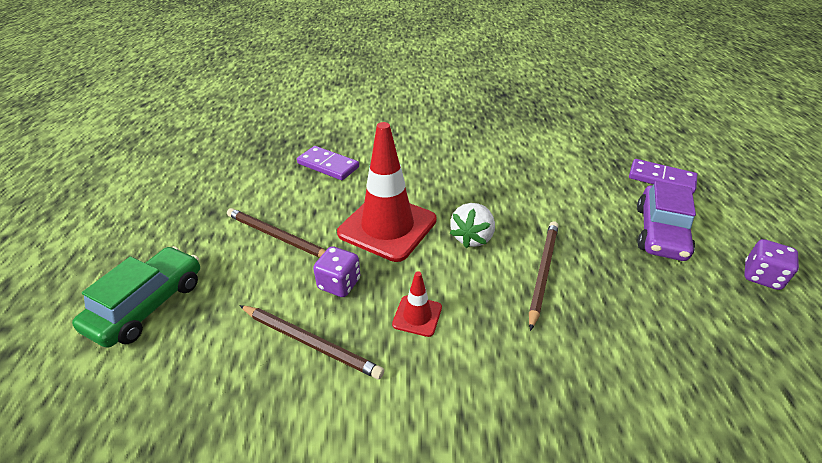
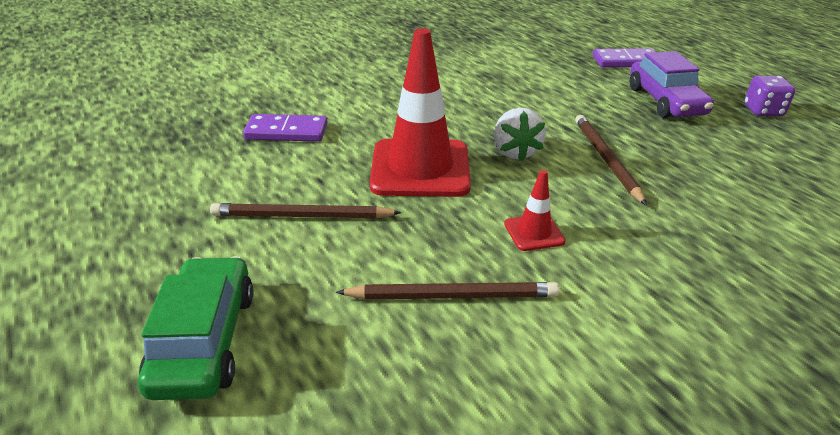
camera: 30 degrees left, 5 degrees down
purple dice [313,246,361,297] -> none

